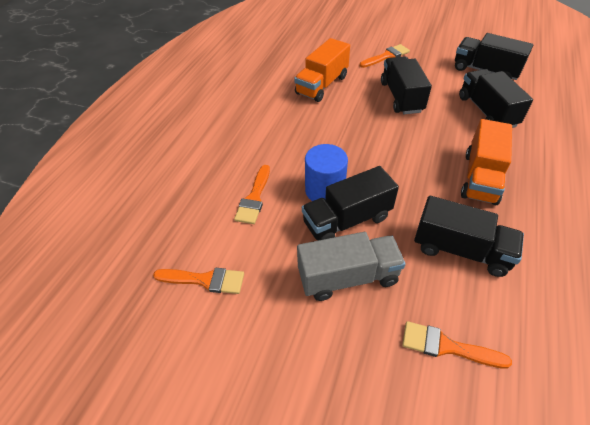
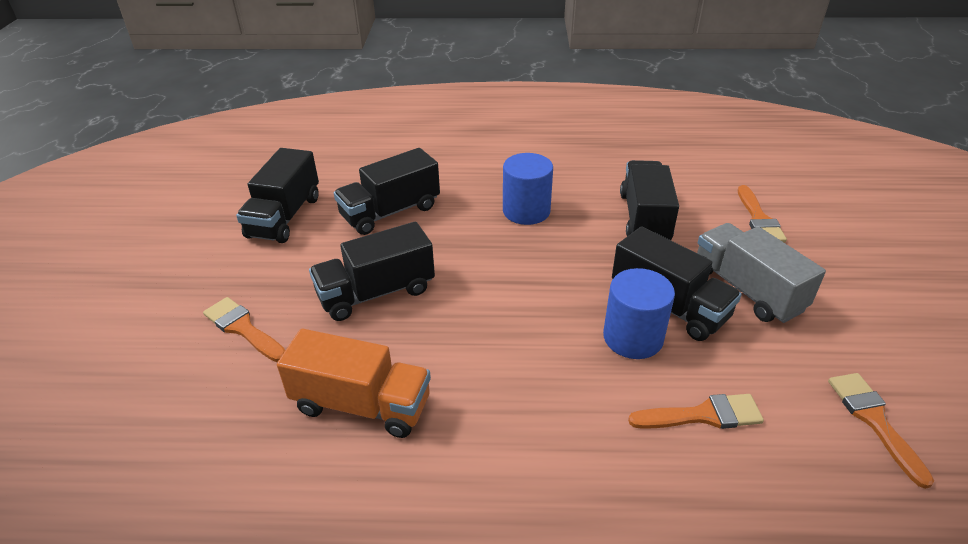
camera: 110 degrees left, 10 degrees down
orange truck [461,119,512,205] -> blue cylinder [503,153,553,225]

